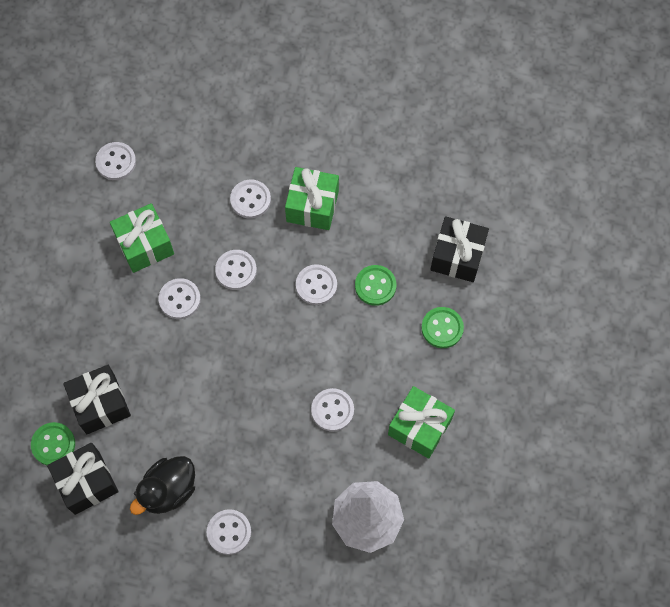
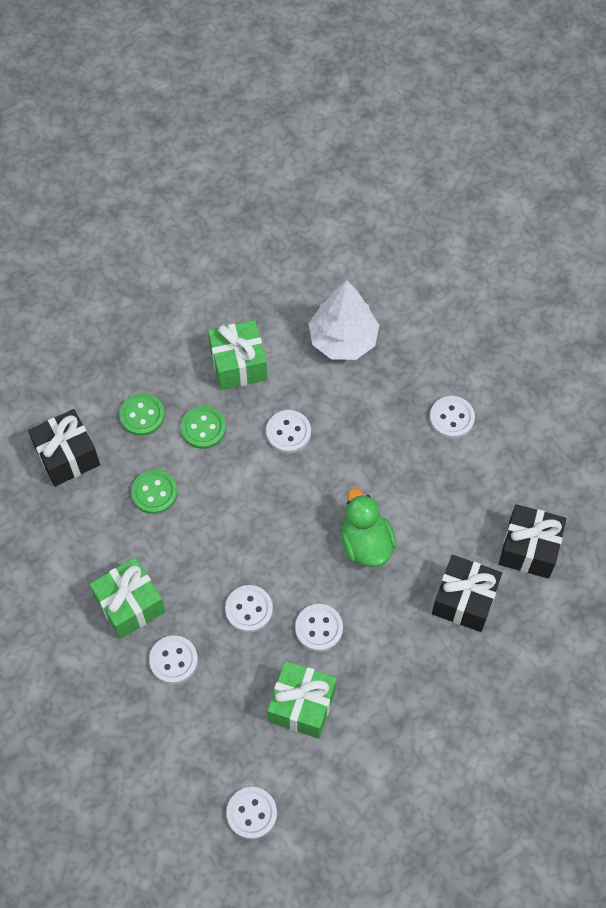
camera: 135 degrees left, 5 degrees down
green button [31,422,75,465] -> green button moved to [181,406,226,449]
black duck [130,456,195,515] -> none
white button [296,264,337,305] -> none
none -> green duck [341,488,397,567]

